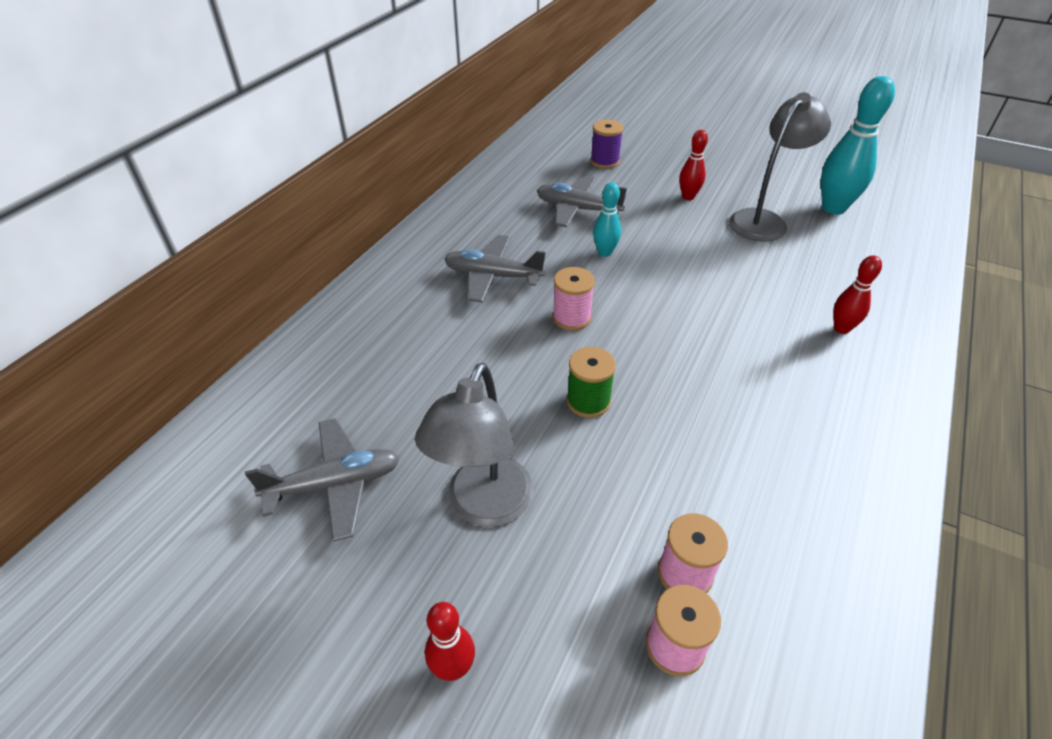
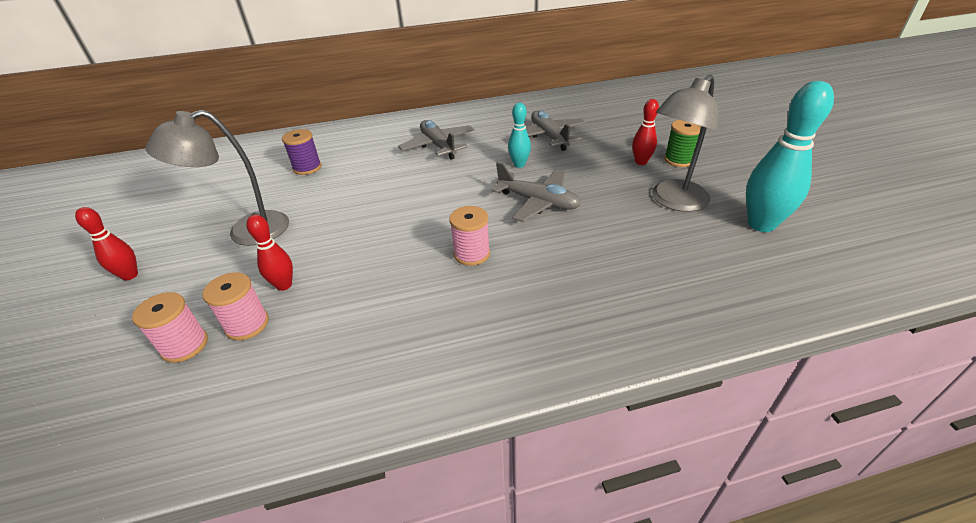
camera: 50 degrees right, 5 degrees down
grey plane [245,418,400,542] -> grey plane moved to [491,162,581,222]
pink spool [552,267,595,331] -> pink spool moved to [449,206,490,266]
green spool [567,347,616,418] -> green spool moved to [664,120,701,167]
purple spool [590,120,623,169] -> purple spool moved to [282,129,322,175]
grey lamp [729,92,831,242] -> grey lamp turned 135 degrees clockwise [652,75,718,212]
red bowling pin [833,255,882,334] -> red bowling pin moved to [246,214,293,291]

